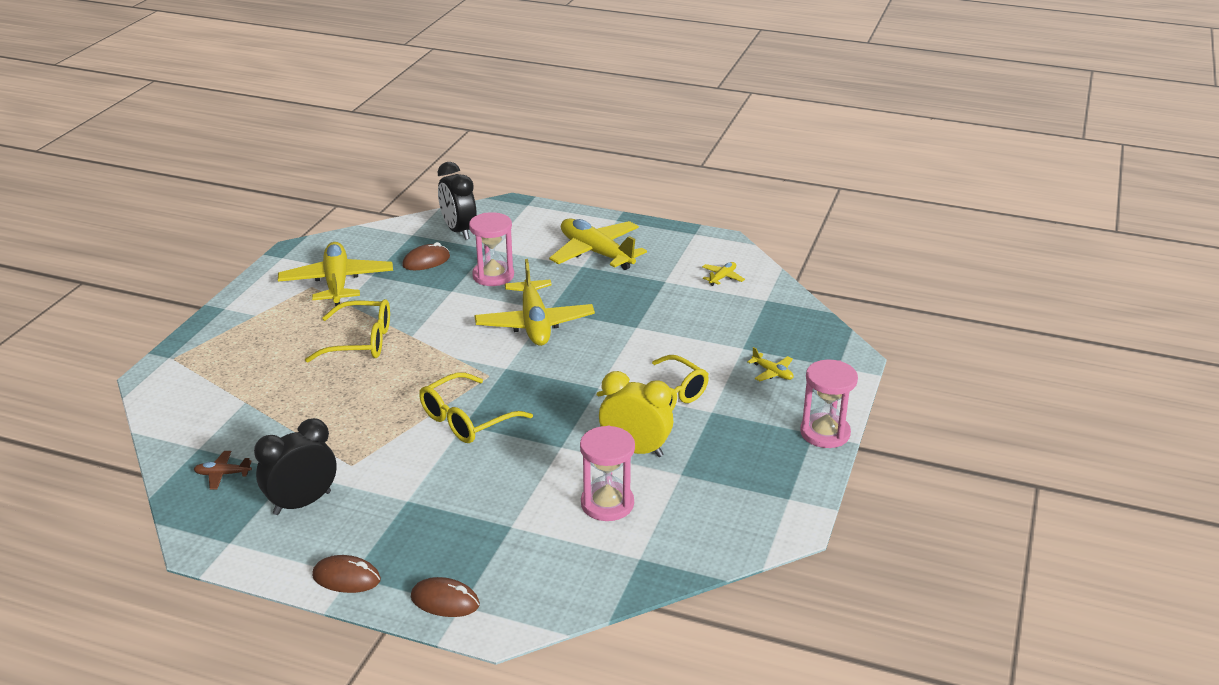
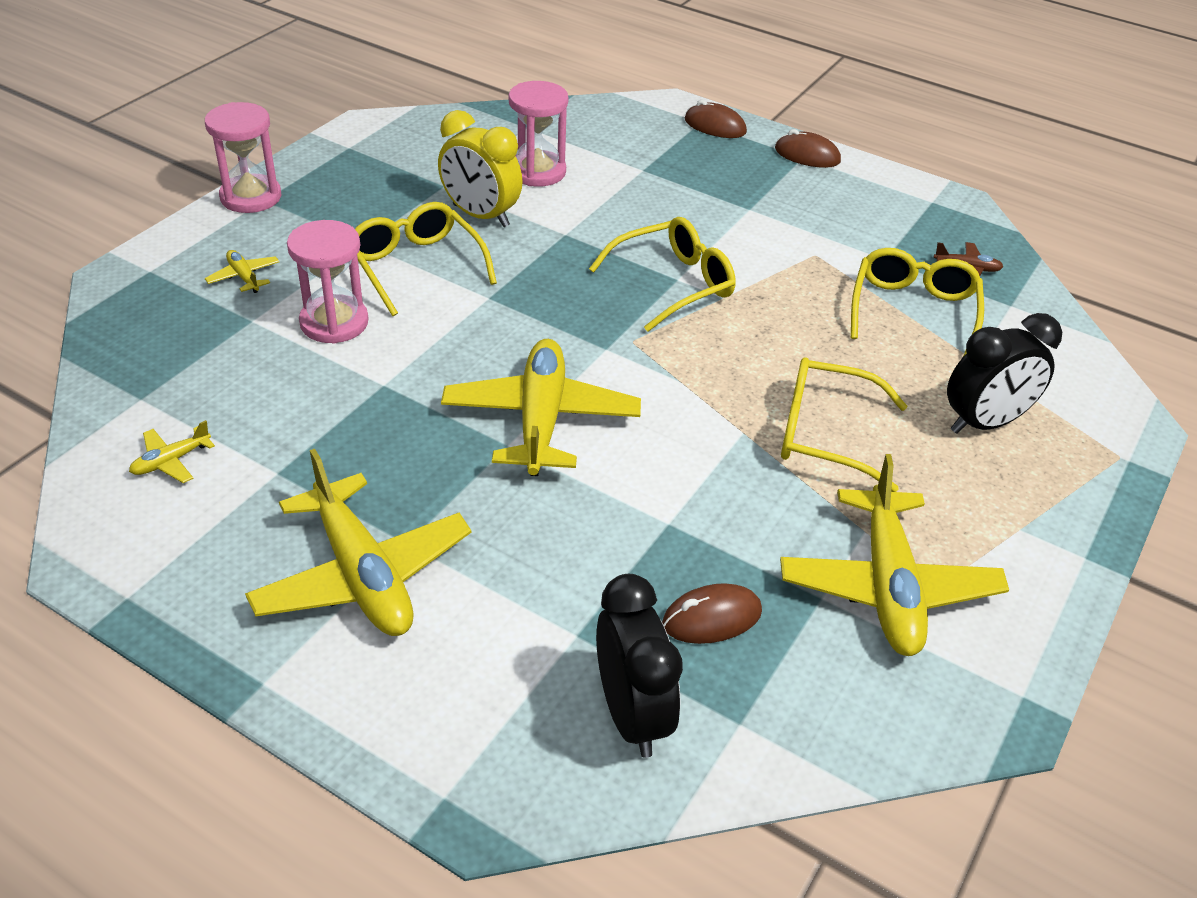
camera: 170 degrees left, 10 degrees up
black clock [254,418,337,515] -> black clock moved to [947,313,1062,434]
pink hourglass [469,212,514,286] -> pink hourglass moved to [287,220,369,344]
none -> yellow glasses [851,248,984,357]

